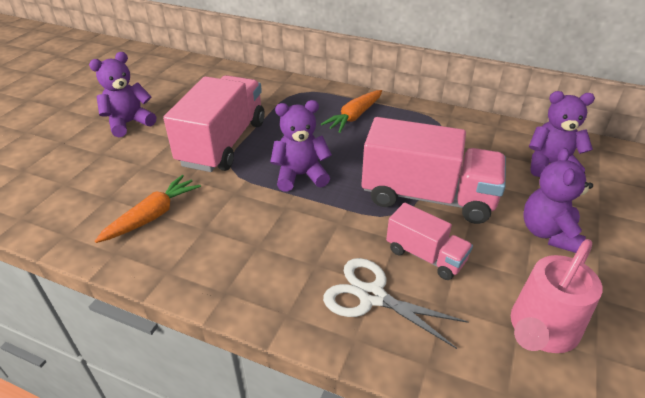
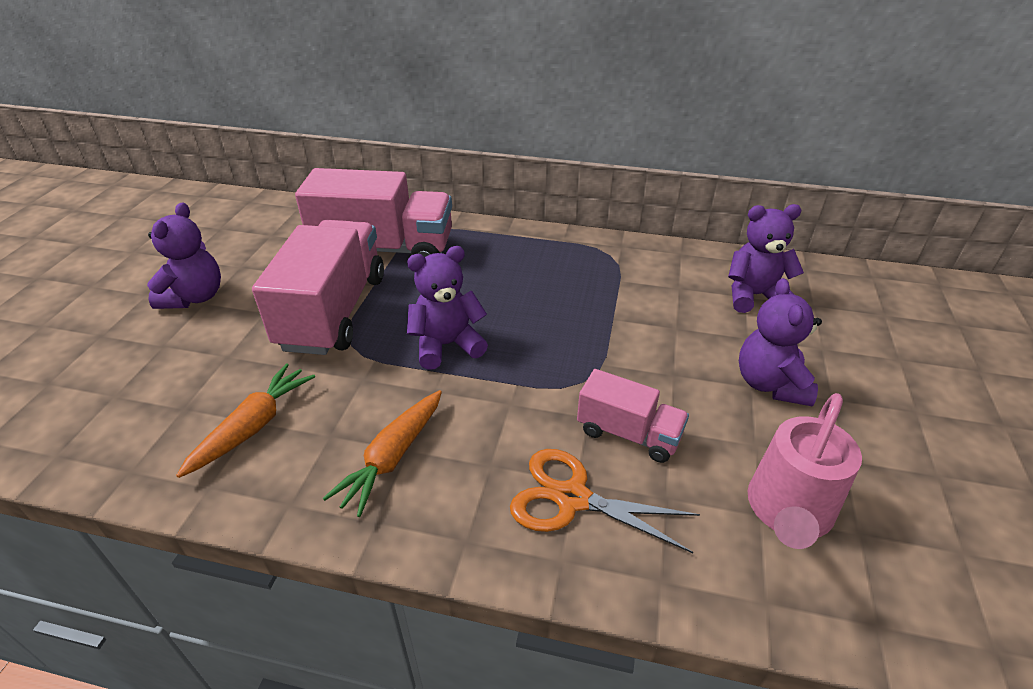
camera: 10 degrees left, 0 degrees up
purple teddy bear [89,52,156,137] -> purple teddy bear turned 150 degrees clockwise [147,202,221,309]
orange carrot [321,90,382,133] -> orange carrot moved to [323,390,442,517]
white scissors [323,258,468,349] -> orange scissors [510,449,700,553]
pink truck [362,117,506,224] -> pink truck moved to [295,168,452,257]

